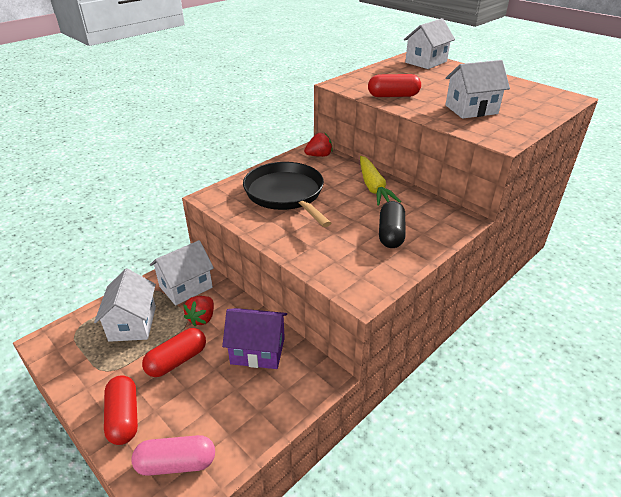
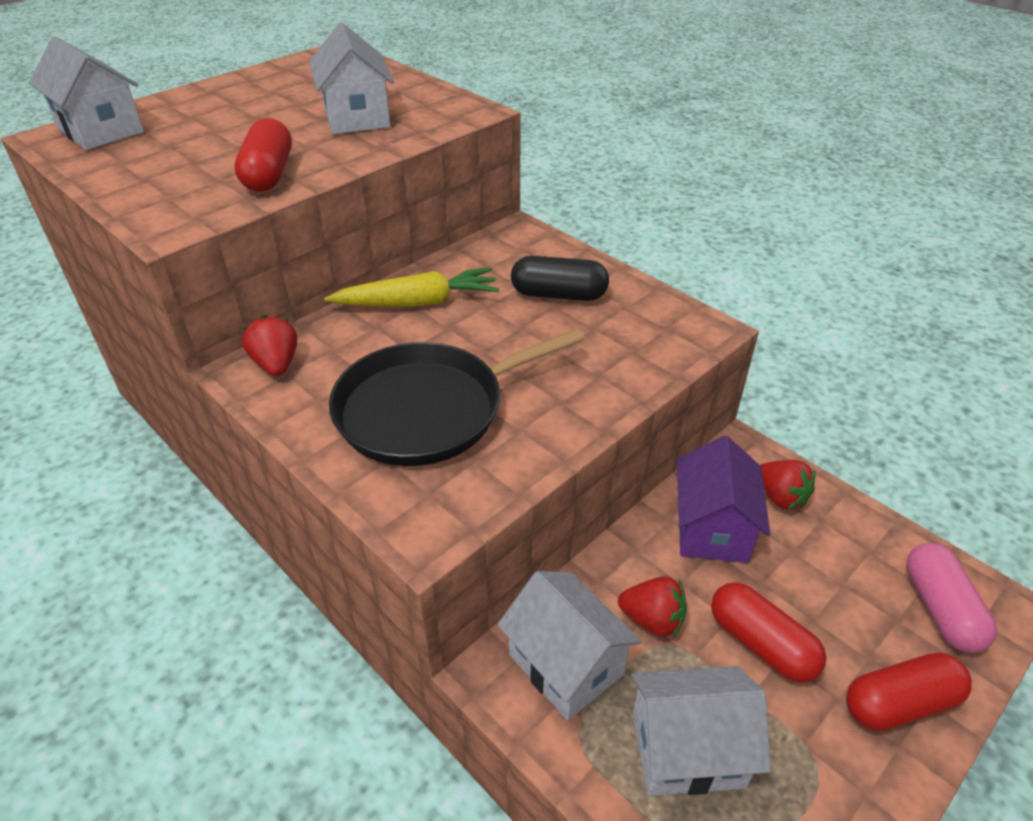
camera: 90 degrees left, 5 degrees up
none -> red strawberry [760,460,815,510]

